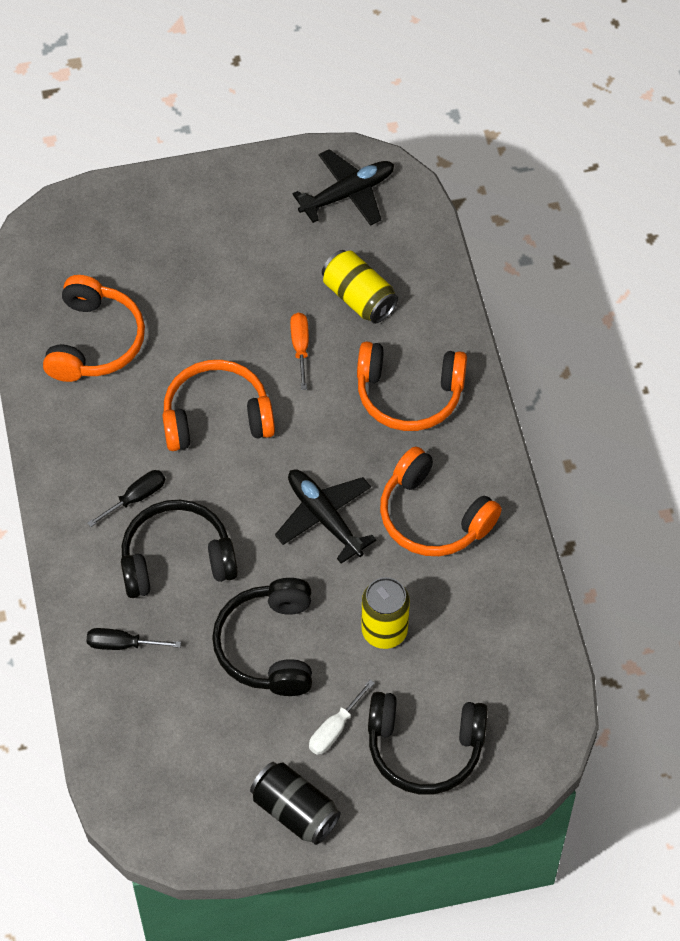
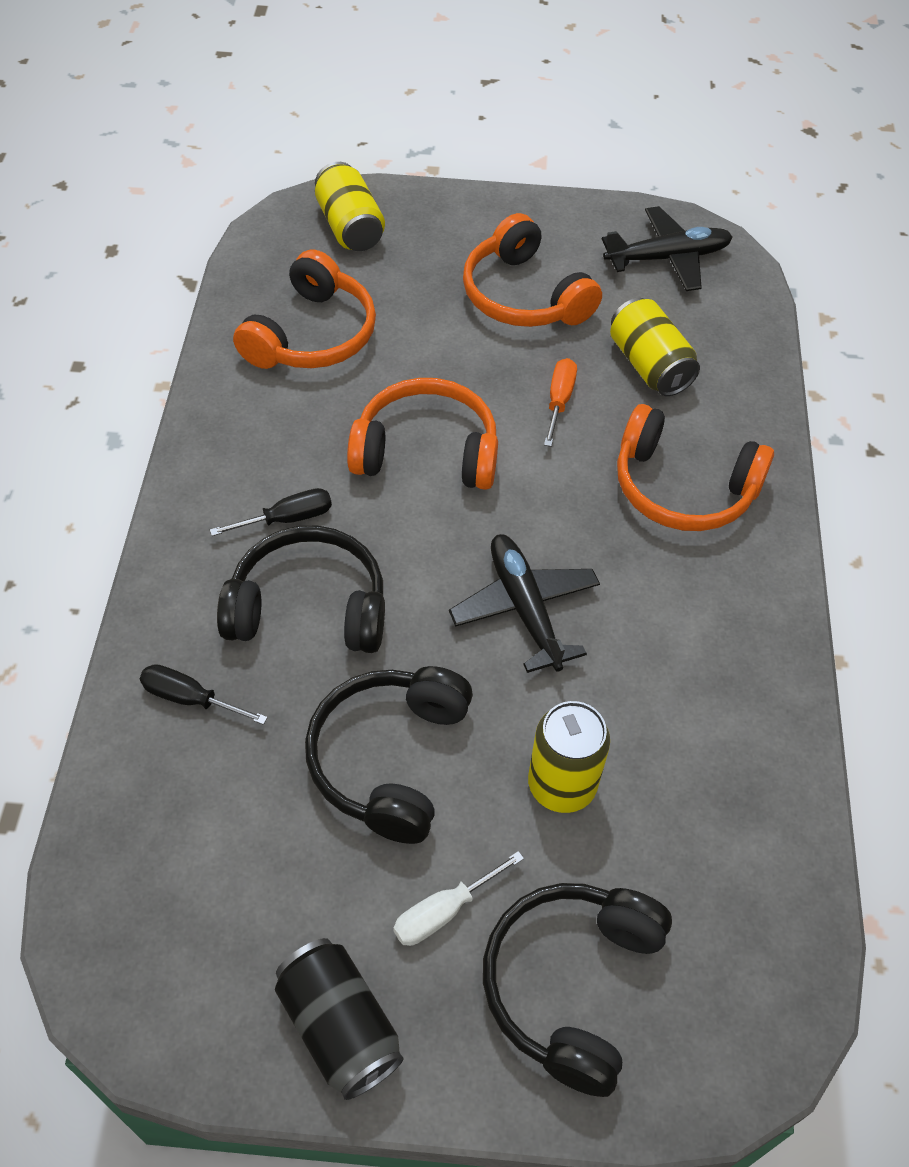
camera: 15 degrees right, 5 degrees down
black headphones [368,692,488,795] -> black headphones turned 90 degrees clockwise [483,883,672,1097]
orange headphones [380,447,502,556] -> orange headphones moved to [463,213,602,327]
none -> yellow can [315,162,385,251]

